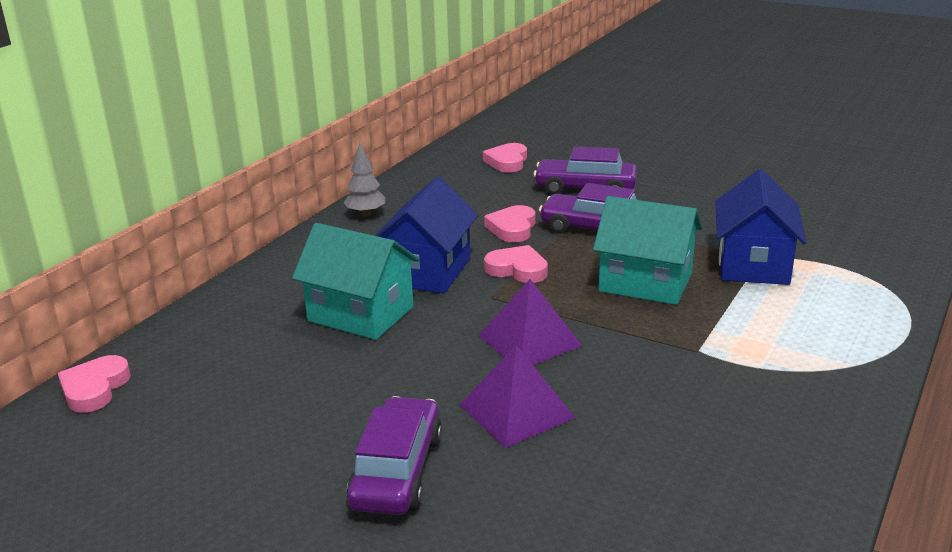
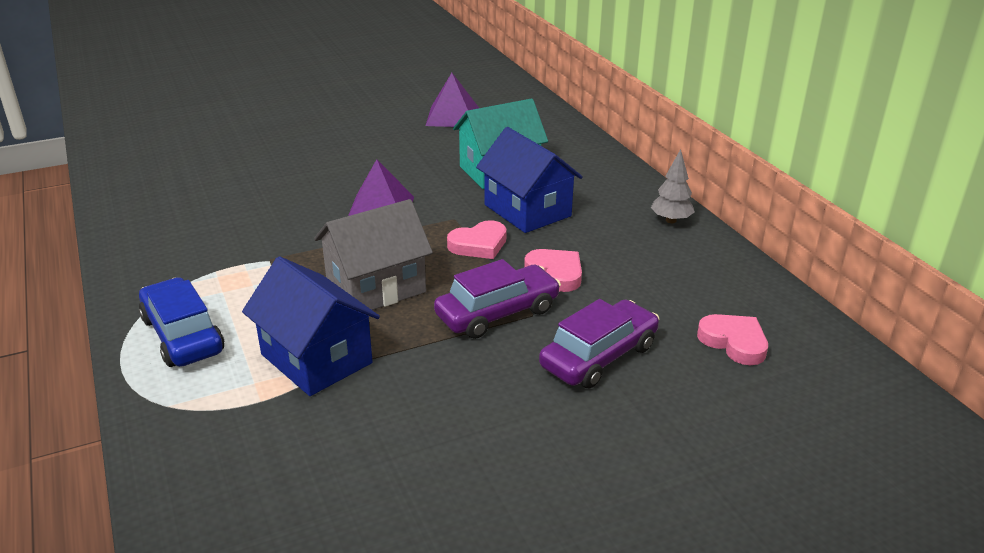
camera: 125 degrees right, 5 degrees up
pink heart [58,355,131,413] -> none
purple car [347,396,442,515] -> none
purple pyramid [460,345,575,448] -> purple pyramid moved to [425,73,479,127]
turquoise house [593,196,702,305] -> grey house [314,199,433,310]
none -> blue car [139,277,224,367]

